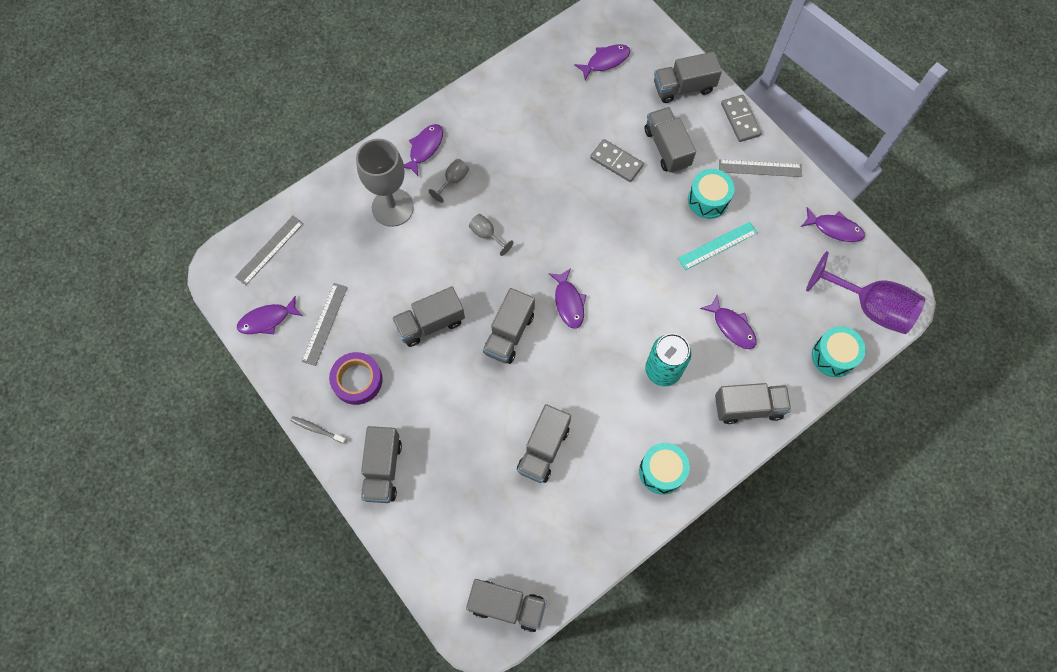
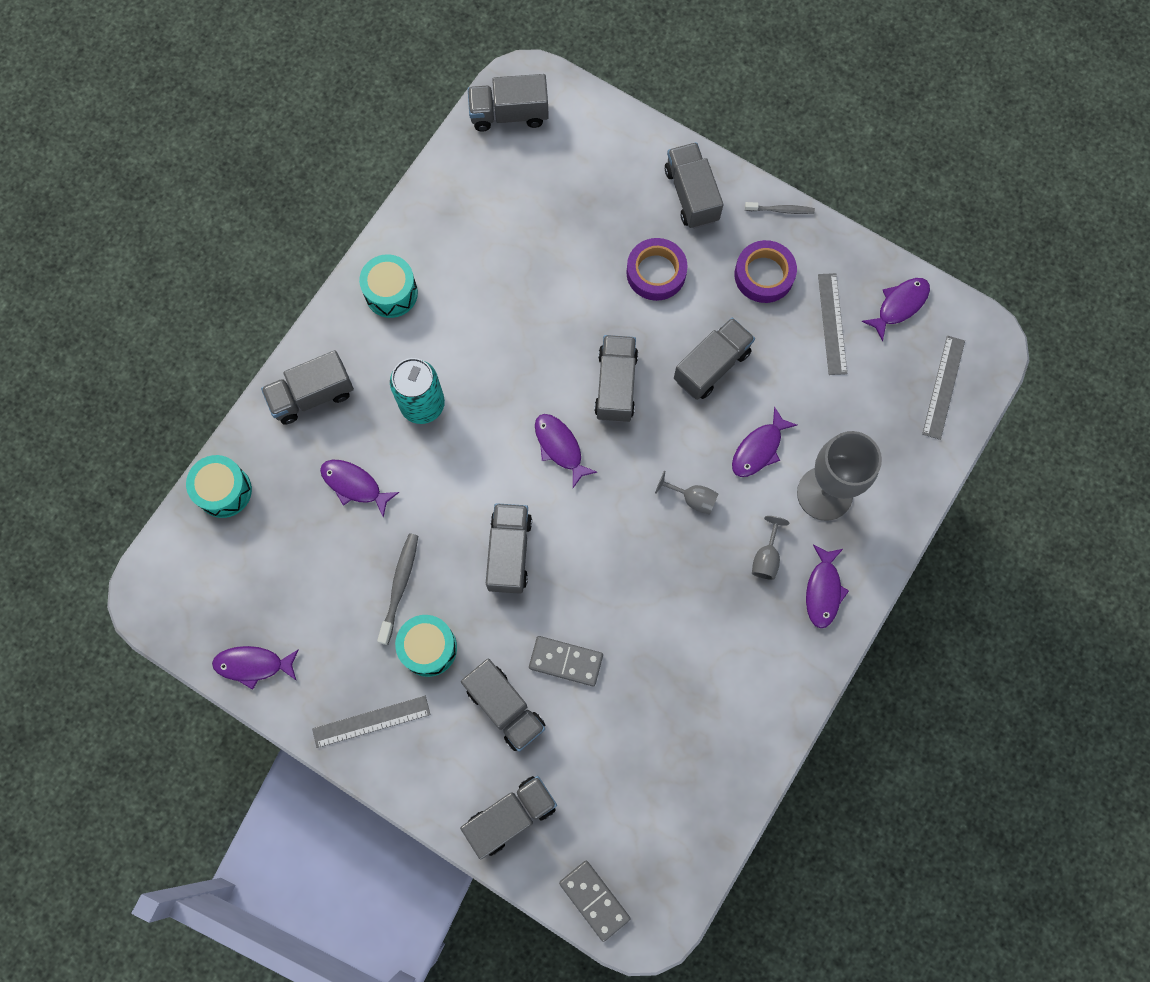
camera: 160 degrees right, 5 degrees up
grey truck [517,404,571,483] -> grey truck moved to [486,503,532,594]
purple fish [574,44,630,80] -> purple fish moved to [732,407,797,477]
turquoise ruler [678,222,757,270] -> grey toothbrush [377,533,418,645]
grey domino [721,95,762,142] -> grey domino moved to [559,861,630,942]
purple goblet [806,251,925,334] -> none
none -> purple tape [626,238,688,301]

